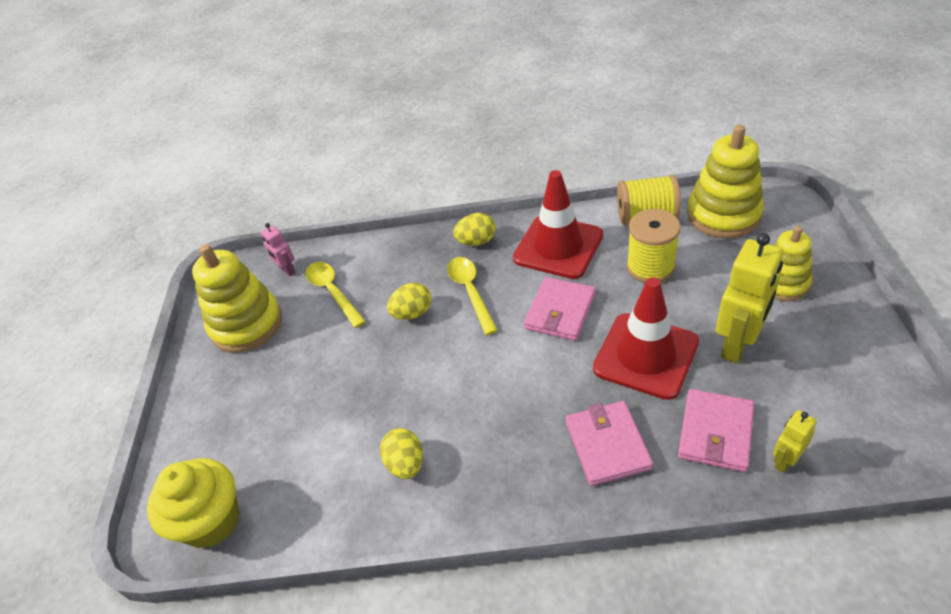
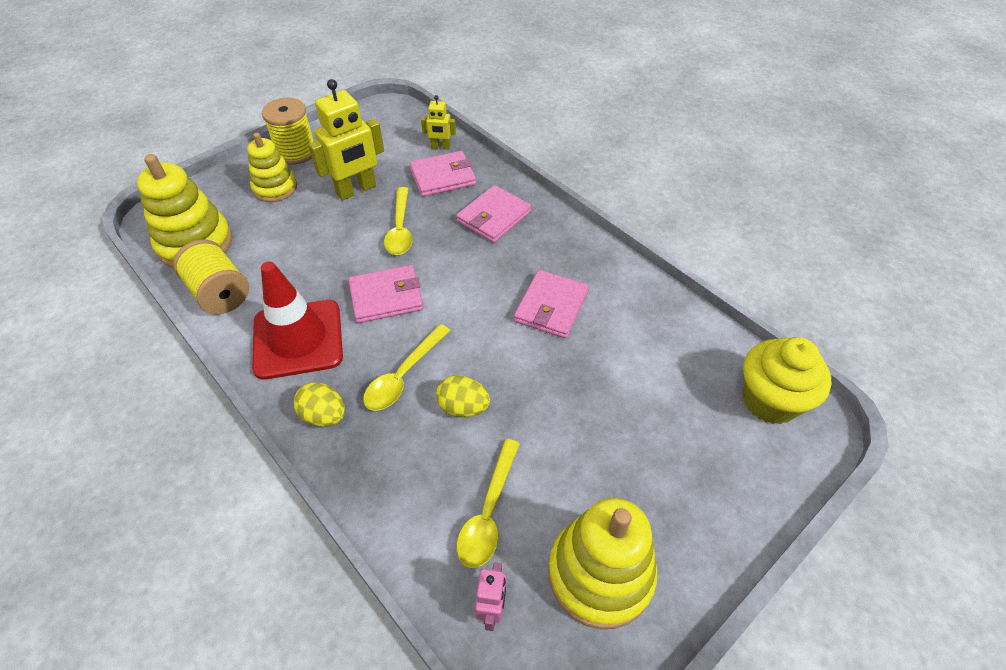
camera: 135 degrees left, 5 degrees up
yellow egg [380,428,423,479] -> none
red traffic cone [593,277,699,400] -> yellow spoon [384,187,413,255]
yellow spool [627,209,681,283] -> yellow spool moved to [262,98,314,164]
yellow robot [716,233,784,363] -> yellow robot turned 150 degrees clockwise [308,79,384,201]
none -> pink wallet [514,270,589,338]

